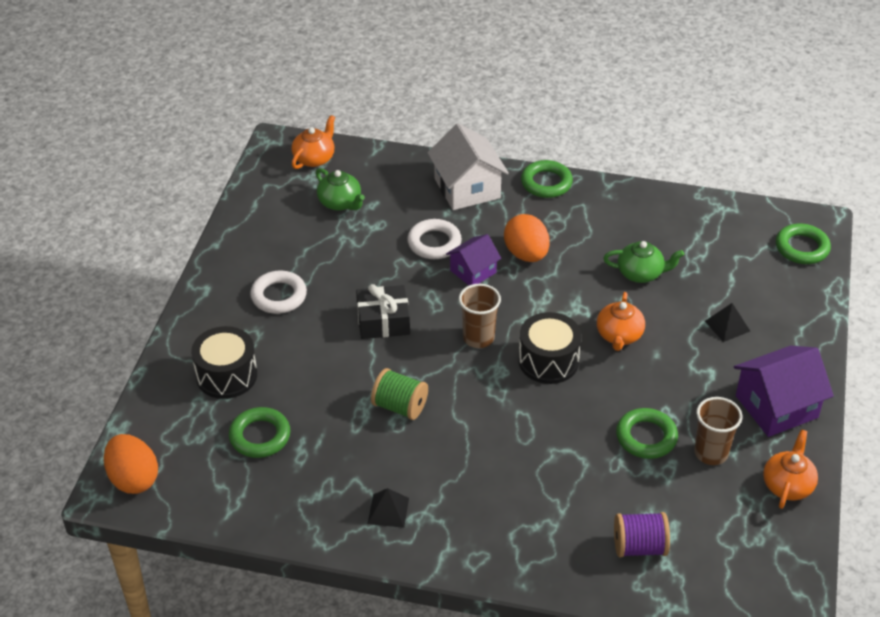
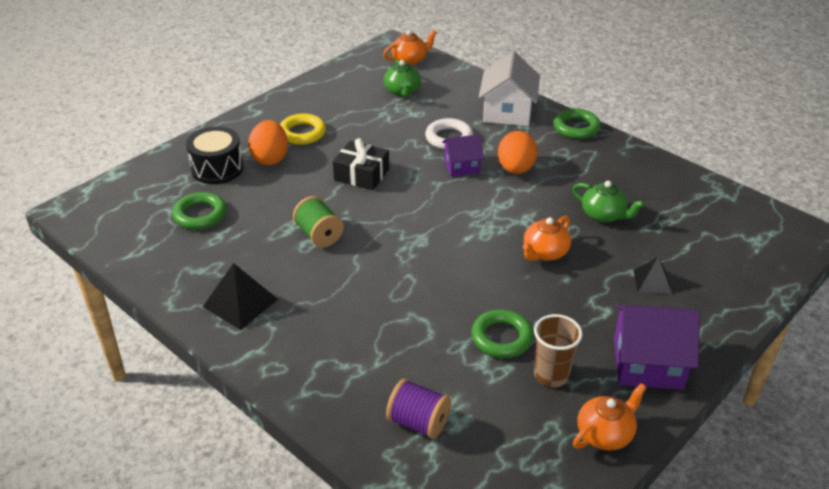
camera: 30 degrees right, 5 degrees down
orange egg [104,434,158,494] -> orange egg moved to [248,120,288,165]
white ring [250,271,307,314] -> yellow ring [280,113,326,145]
black pyramid [368,488,409,528] -> black pyramid [203,263,278,330], size x1.56
brown cup [459,284,501,348] -> none
black drum [518,312,582,384] -> none
green ring [776,224,831,264] -> none

